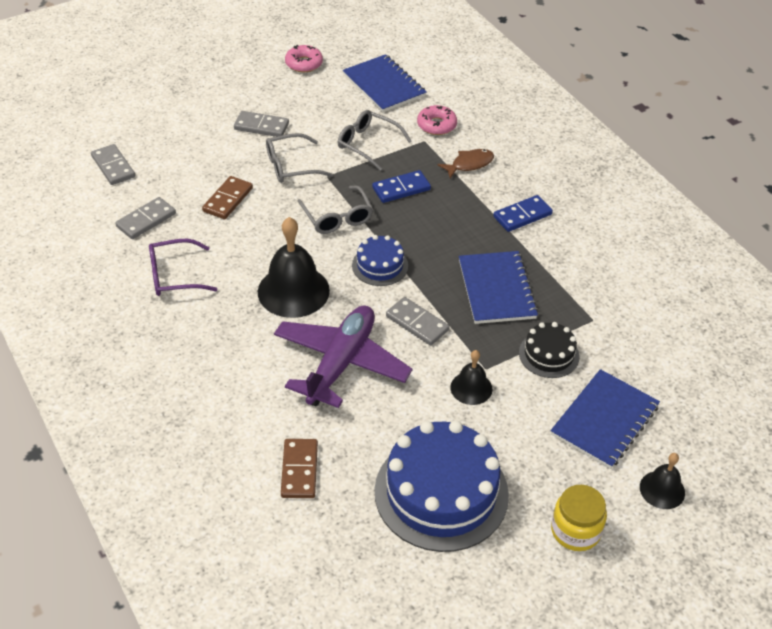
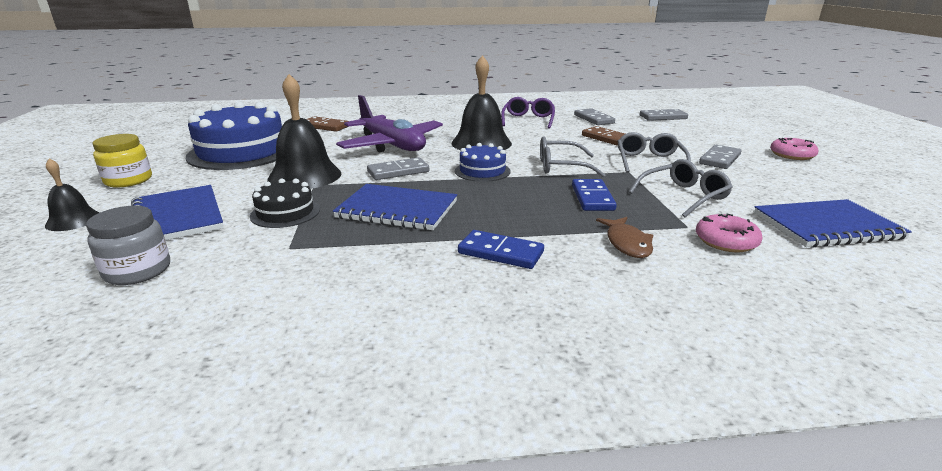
camera: 115 degrees right, 20 degrees down
pink donut [285,45,323,72] -> pink donut moved to [770,138,819,160]
black bell [450,350,492,405] -> black bell [267,74,341,189], size x1.84
blue domino [493,195,553,232] -> blue domino turned 60 degrees counterclockwise [458,230,544,269]
none -> grey jar [86,206,170,285]

